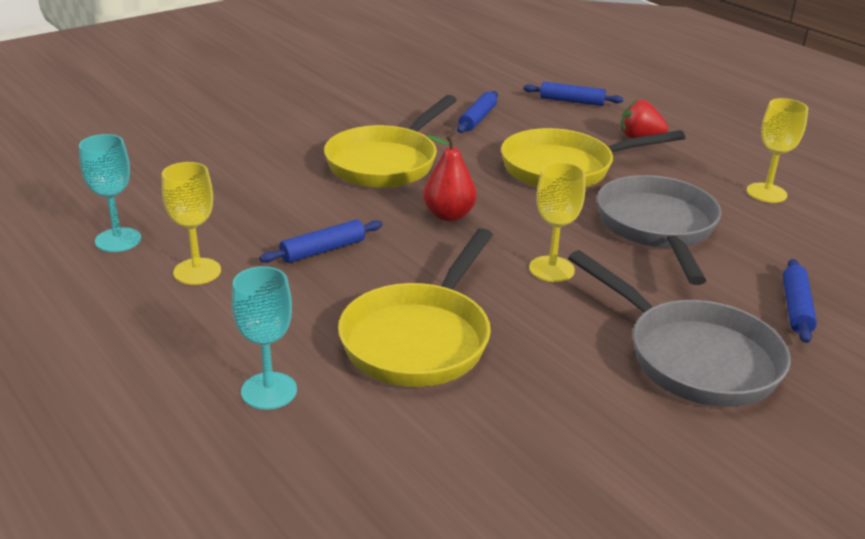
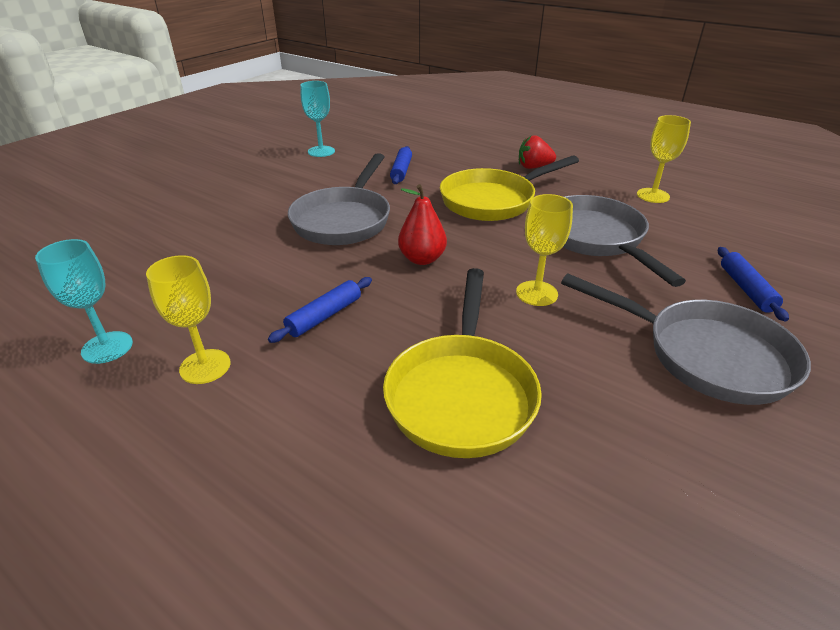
camera: 15 degrees left, 5 degrees up
turquoise goblet [232,266,297,410] -> turquoise goblet moved to [301,81,335,157]
yellow pan [324,95,457,188] -> grey pan [288,153,390,245]
blue rolling pin [523,82,623,106] -> none

